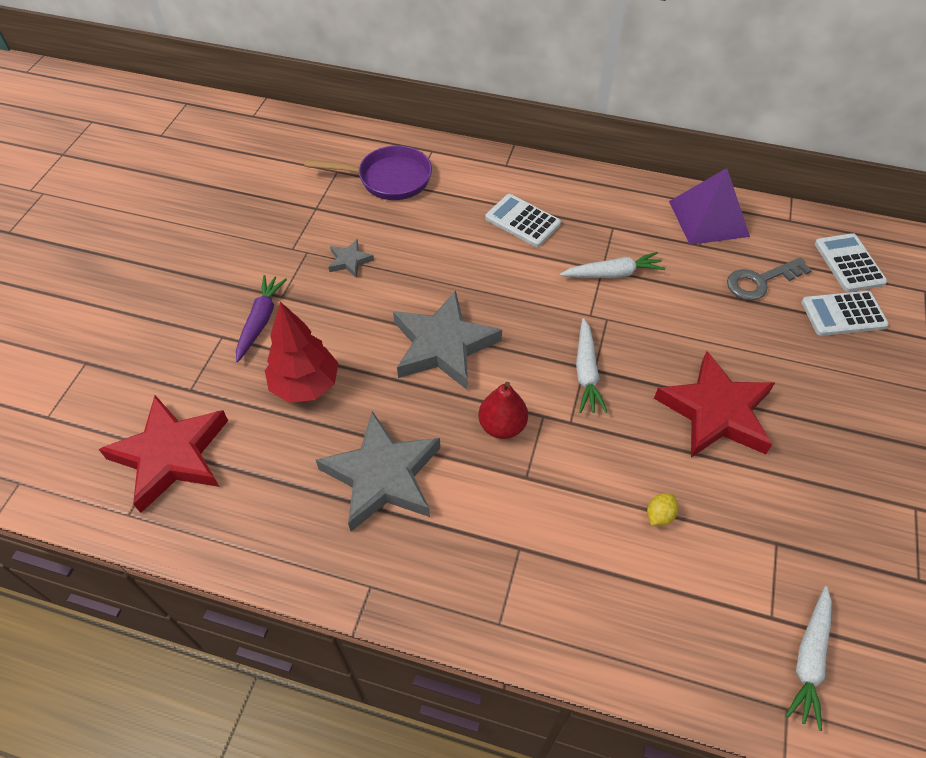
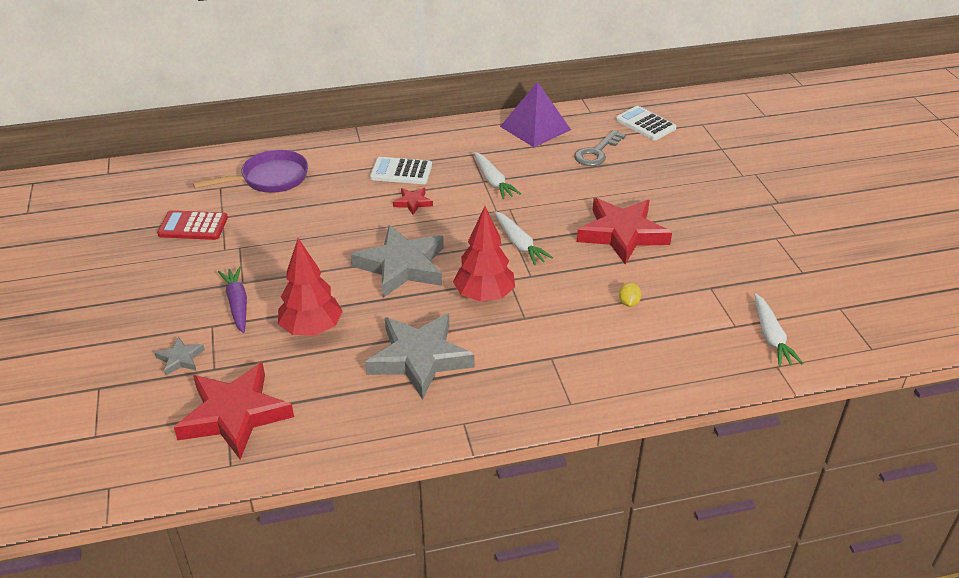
camera: 30 degrees left, 15 degrees down
grey star [328,239,374,278] -> grey star moved to [154,337,205,376]
red pear [478,382,528,439] -> red tree [453,206,515,302]
white carrot [560,252,665,278] -> white carrot turned 105 degrees clockwise [474,152,521,199]
white calculator [801,291,889,336] -> none
none -> red calculator [157,210,228,240]
none -> red star [393,188,433,215]

